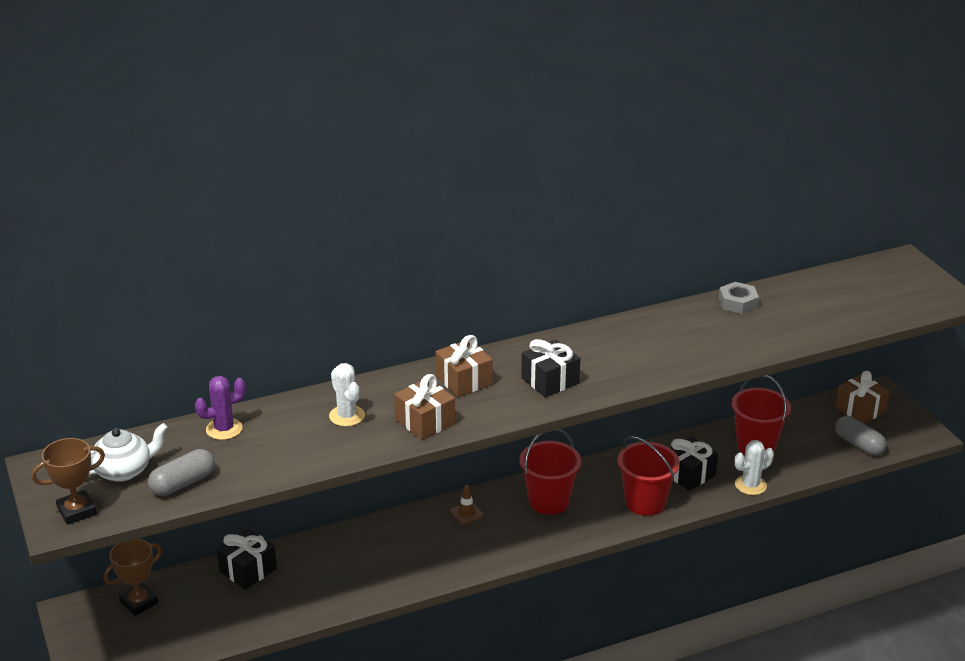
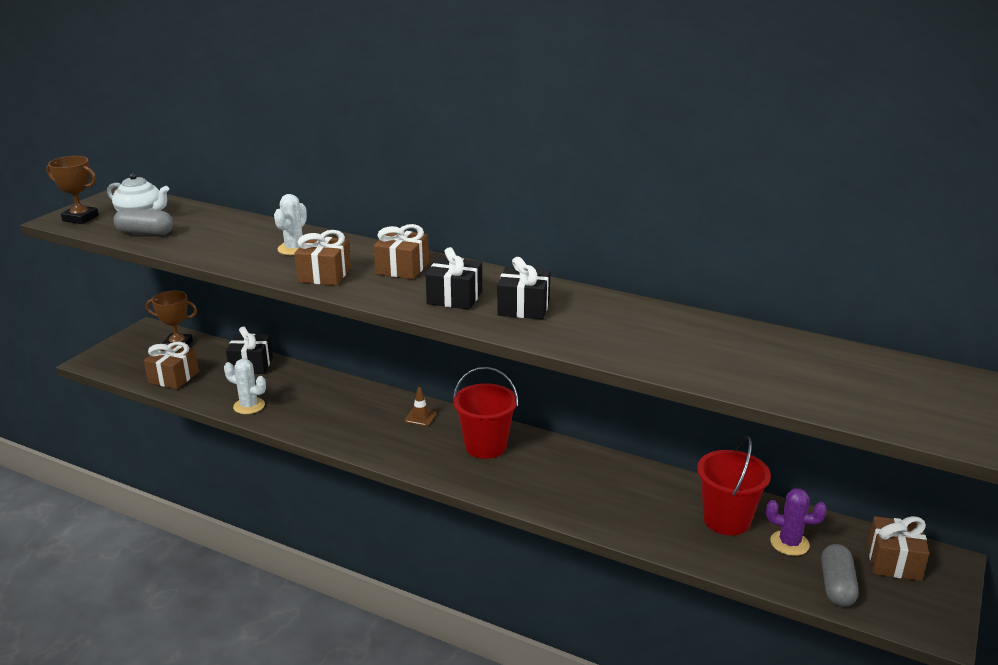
camera: 50 degrees right, 5 degrees down
purple cactus [195,376,246,440] -> purple cactus moved to [766,488,827,556]
red bucket [618,436,680,516] -> none
black gift [670,436,718,491] -> black gift moved to [497,257,551,320]
grey nut [719,282,759,314] -> none
white cactus [735,440,774,495] -> white cactus moved to [224,359,266,414]
none -> brown gift [144,342,199,389]

